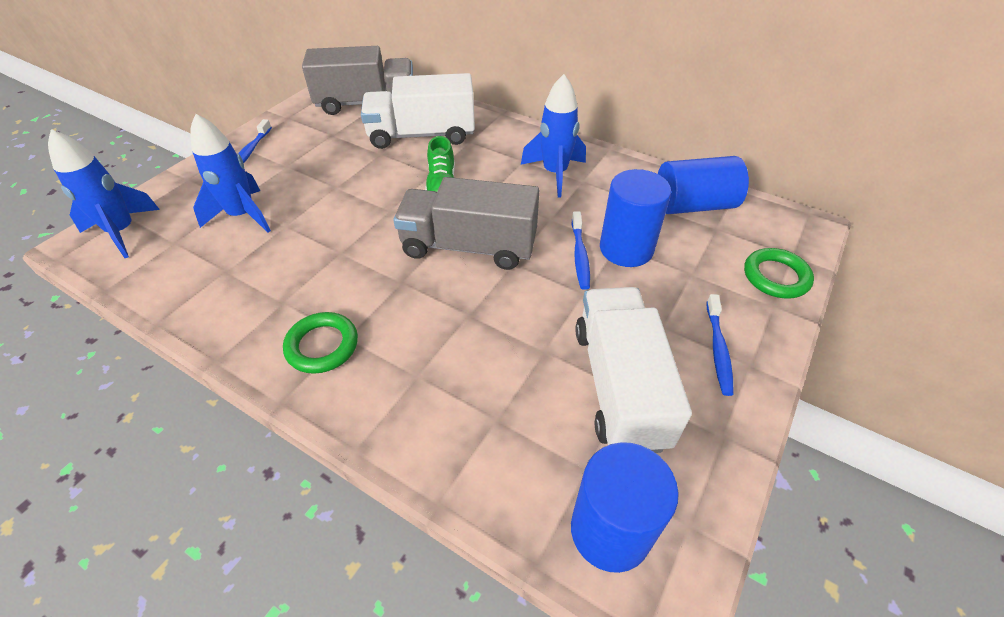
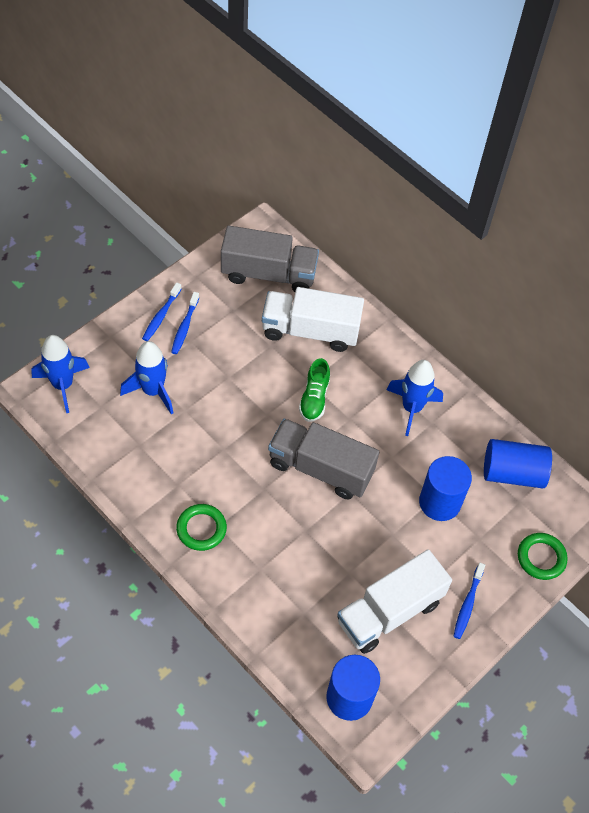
camera: 10 degrees right, 10 degrees up
blue toothbrush [572,211,590,290] -> blue toothbrush moved to [171,292,199,354]
white truck [575,287,692,453] -> white truck turned 135 degrees counterclockwise [337,549,452,654]

